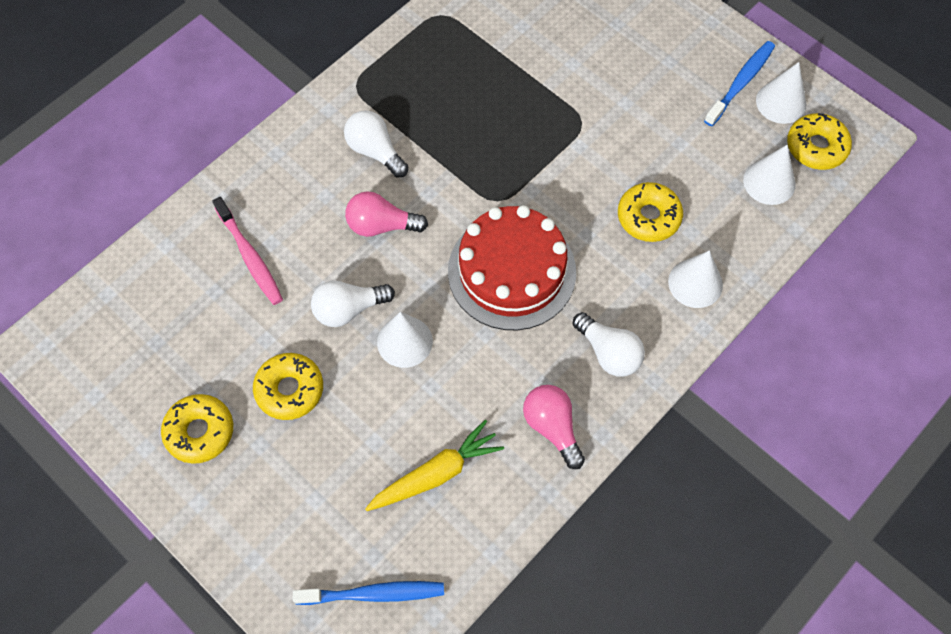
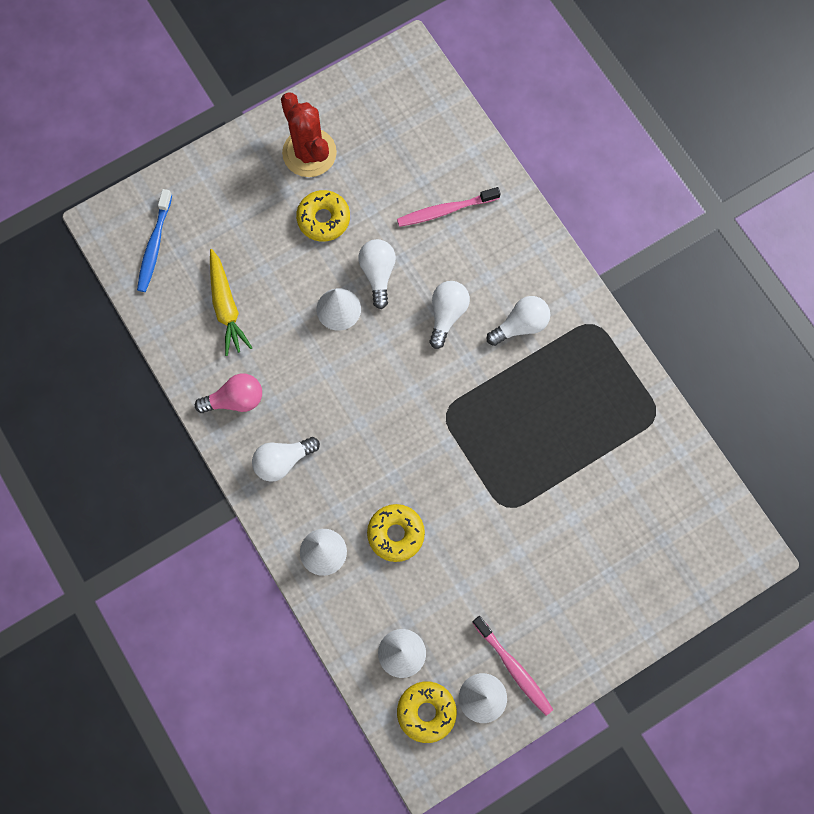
camera: 105 degrees right, 10 degrees up
yellow donut [161,394,233,464] -> red cactus [281,92,337,177]
pink light bulb [345,191,428,237] -> white light bulb [429,281,470,349]
red cake [448,205,576,330] -> none
blue toothbrush [704,41,775,126] -> pink toothbrush [472,616,553,716]

